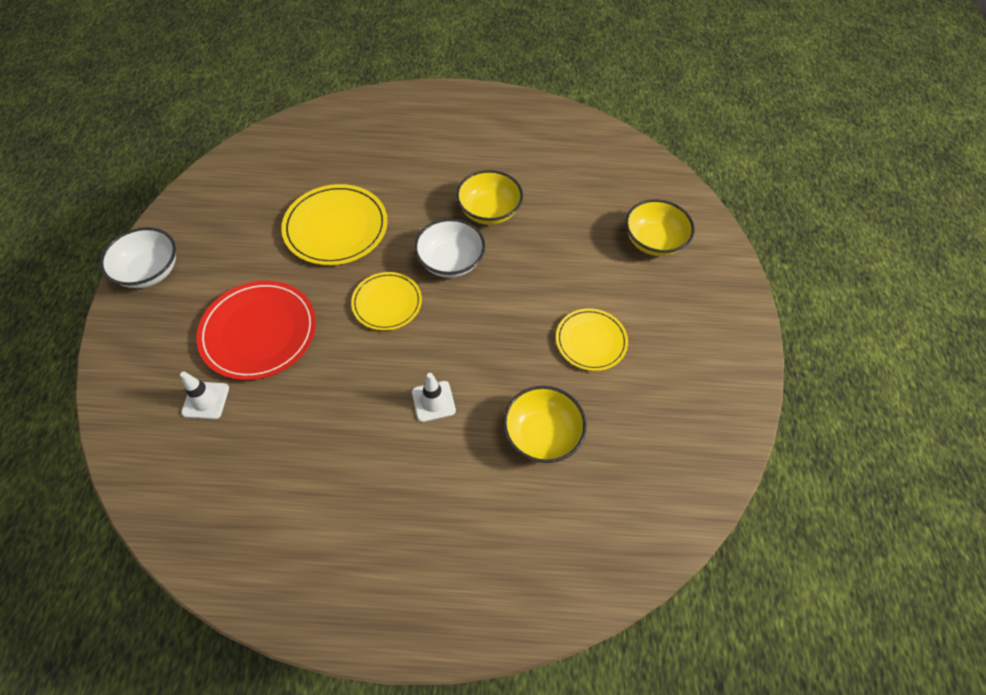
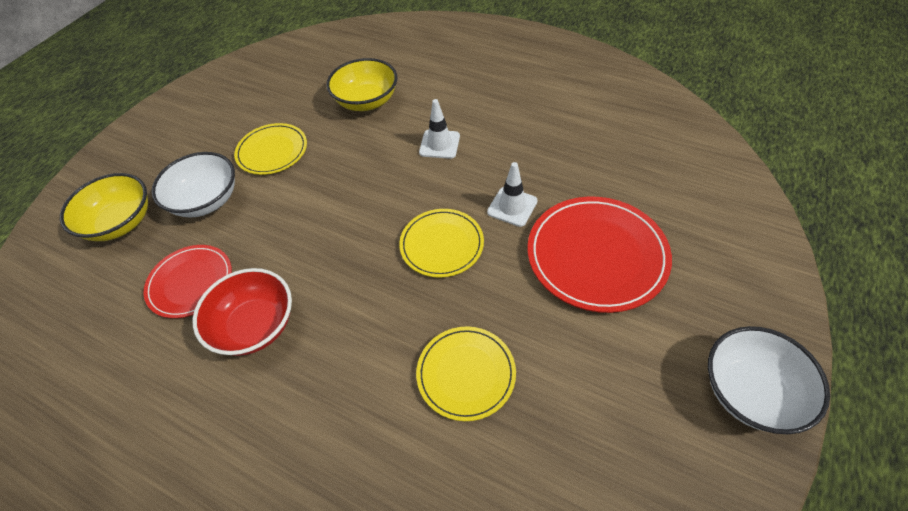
camera: 150 degrees left, 5 degrees down
white traffic cone [180,371,229,419] -> white traffic cone moved to [487,162,538,227]
yellow plate [281,184,388,265] -> yellow plate [416,326,516,421], size x0.63
white bowl [414,218,485,278] -> white bowl moved to [151,152,235,218]
yellow bowl [456,170,523,225] -> red bowl [193,268,292,356]
none -> red plate [144,245,232,318]

